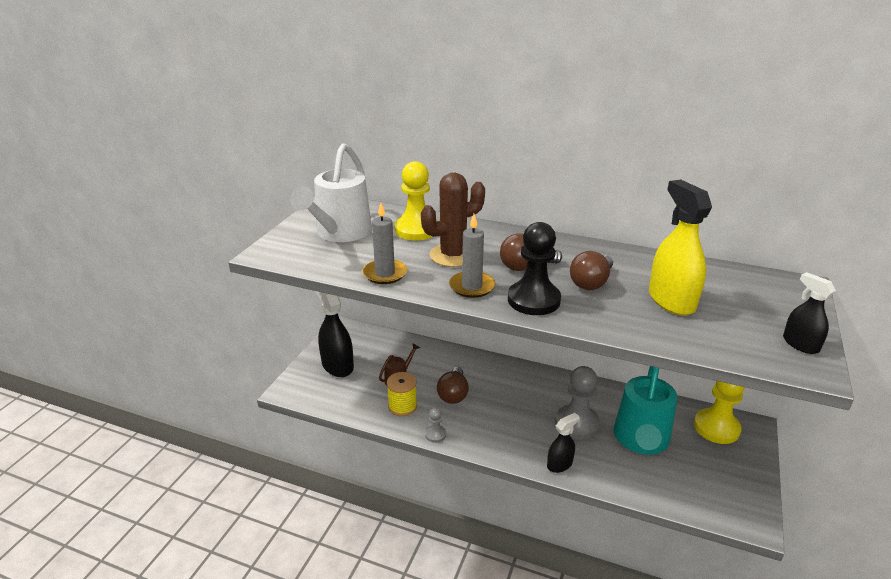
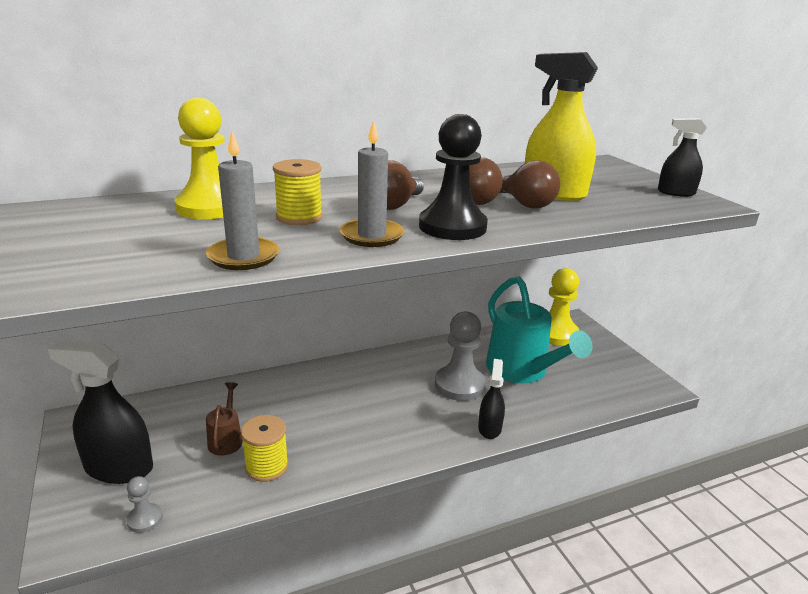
camera: 45 degrees left, 5 degrees down
white watering can [290,143,372,242] -> none
brown cactus [421,172,485,267] -> yellow spool [273,159,323,225]
grey pawn [425,407,446,443] -> grey pawn moved to [126,476,163,533]
brown light bulb [437,367,469,404] -> brown light bulb moved to [499,160,560,208]

